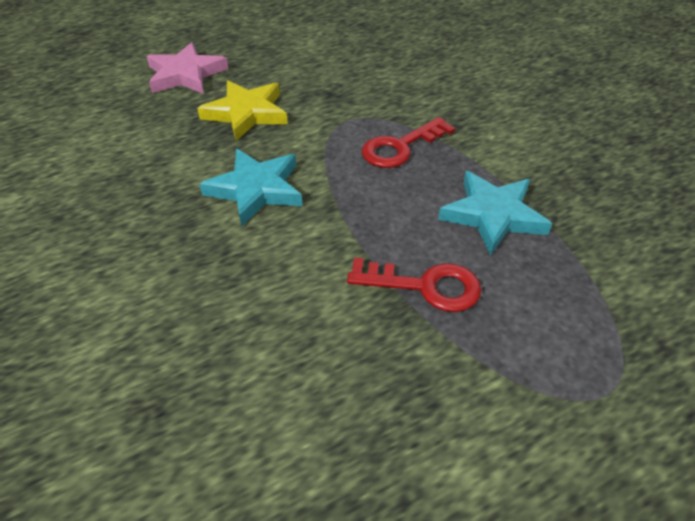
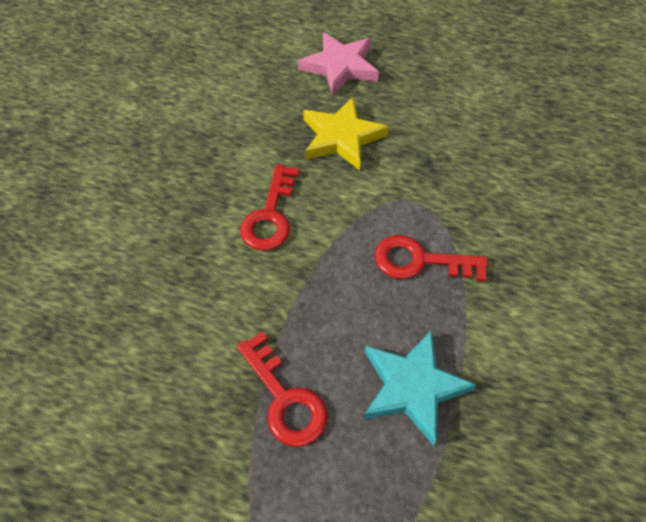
camera: 45 degrees right, 10 degrees up
turquoise star [200,149,303,227] -> red key [240,164,299,250]

